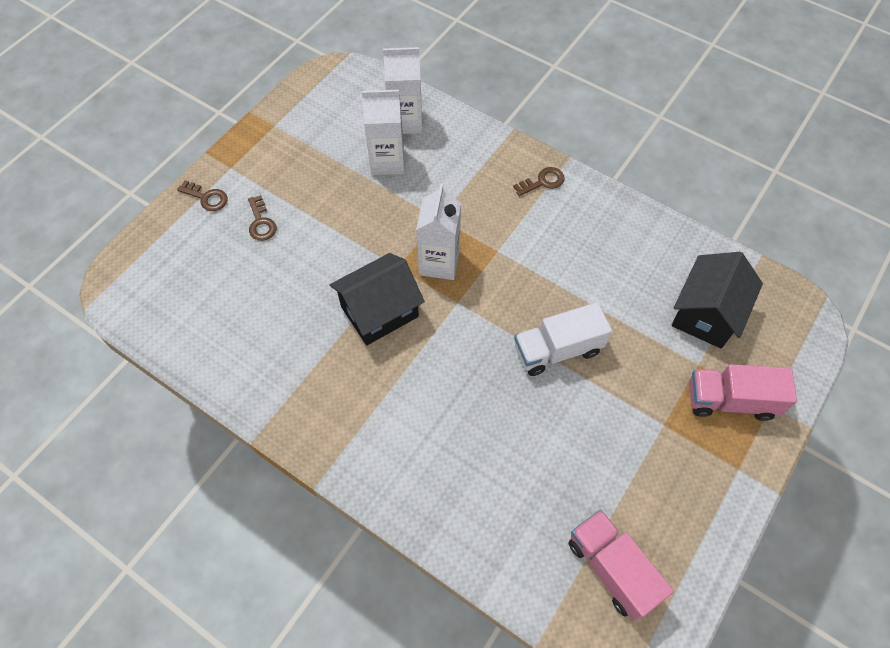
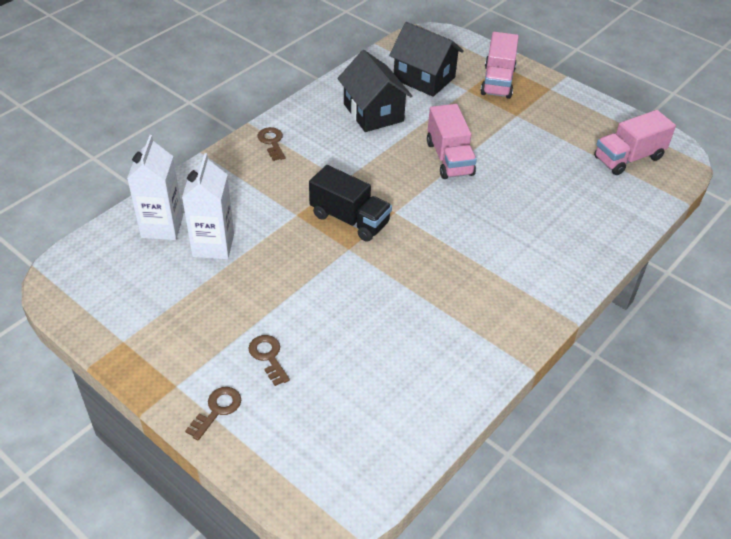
camera: 85 degrees left, 15 degrees down
brown key [248,195,277,241] -> brown key turned 105 degrees counterclockwise [249,335,290,386]
black house [330,253,425,345] -> black house moved to [337,50,412,132]
white carton [416,184,461,280] -> black truck [309,165,392,242]
white truck [514,302,612,376] -> pink truck [427,104,477,179]

